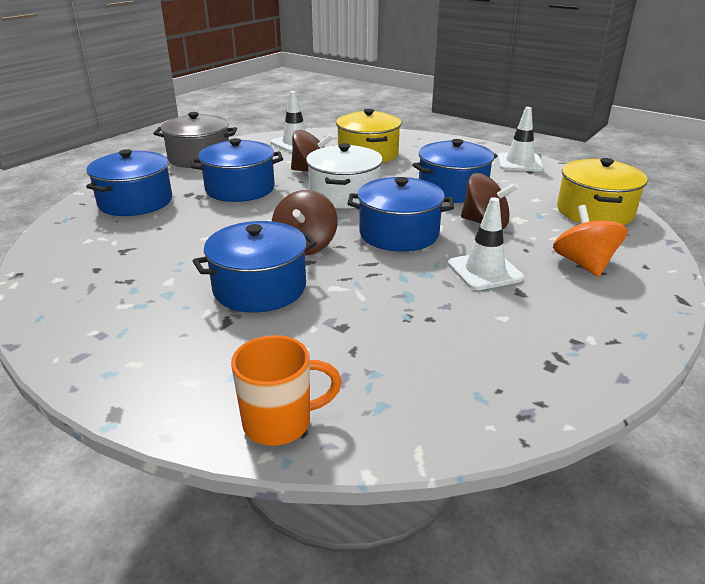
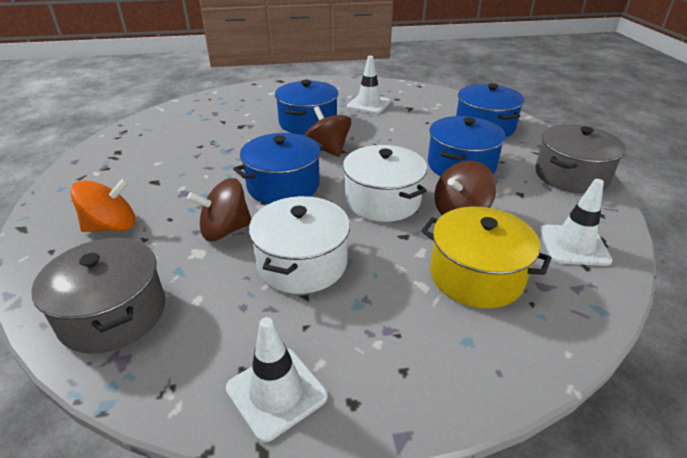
camera: 135 degrees right, 5 degrees up
orange mug [231,335,342,446] -> none
blue pot [412,139,498,203] -> white pot [249,196,350,294]
white traffic cone [448,197,524,290] -> white traffic cone moved to [347,56,391,114]
orange spinning top [553,205,628,277] -> orange spinning top turned 60 degrees counterclockwise [70,178,135,232]
yellow pot [557,158,648,225] -> grey pot [31,238,165,354]

